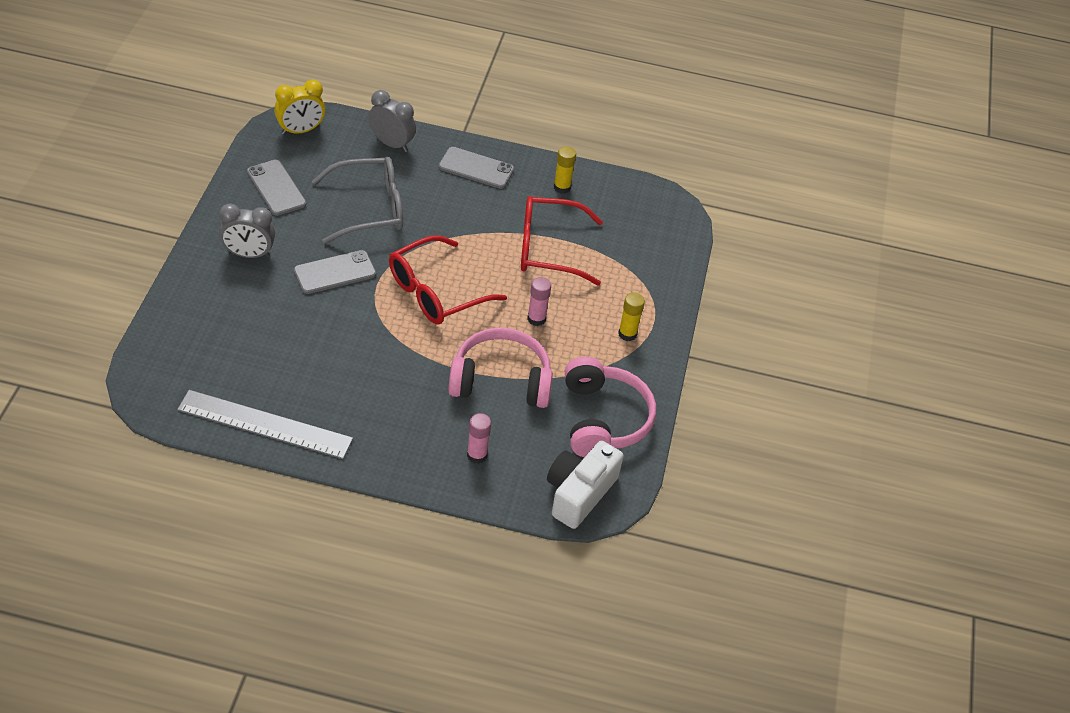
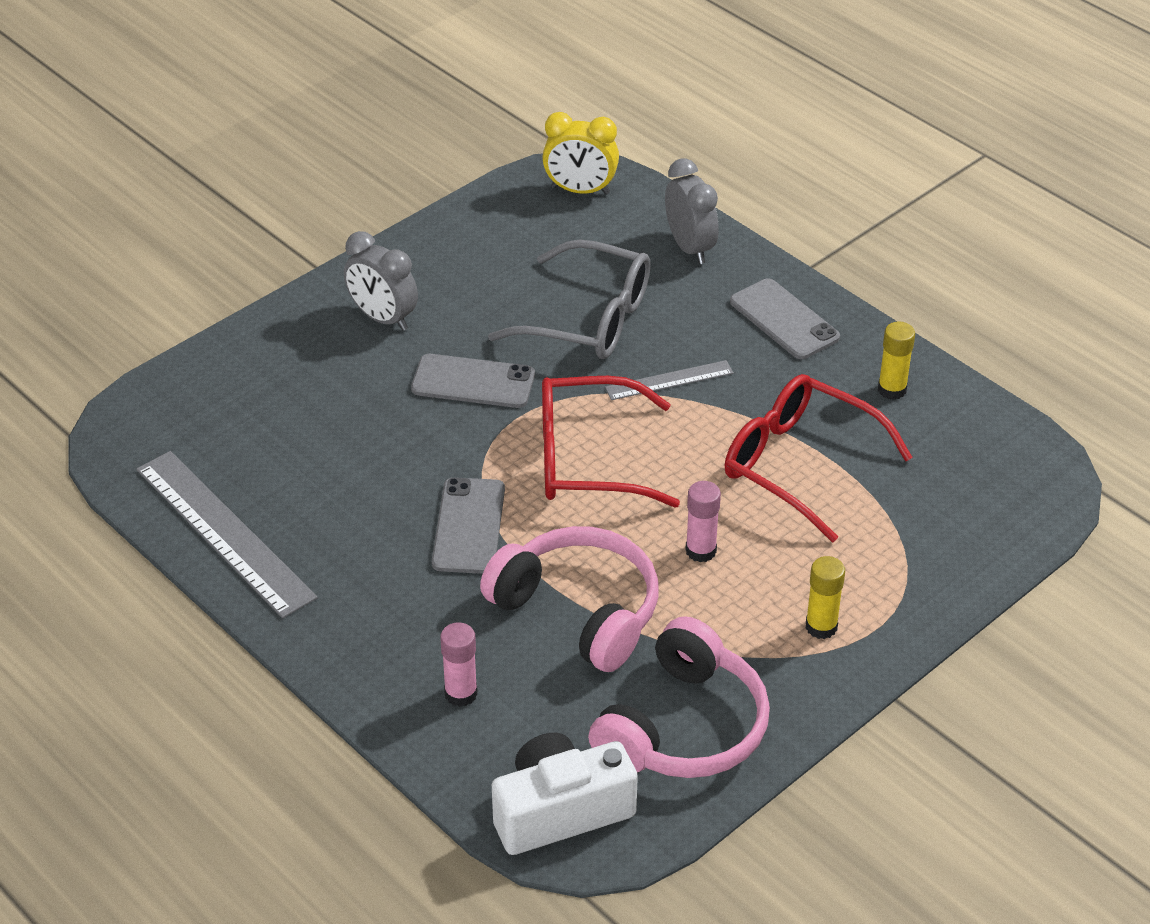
camera: 40 degrees right, 5 degrees down
grey phone [247,160,306,216] -> grey phone moved to [432,477,505,574]
none -> grey ruler [605,360,733,400]

